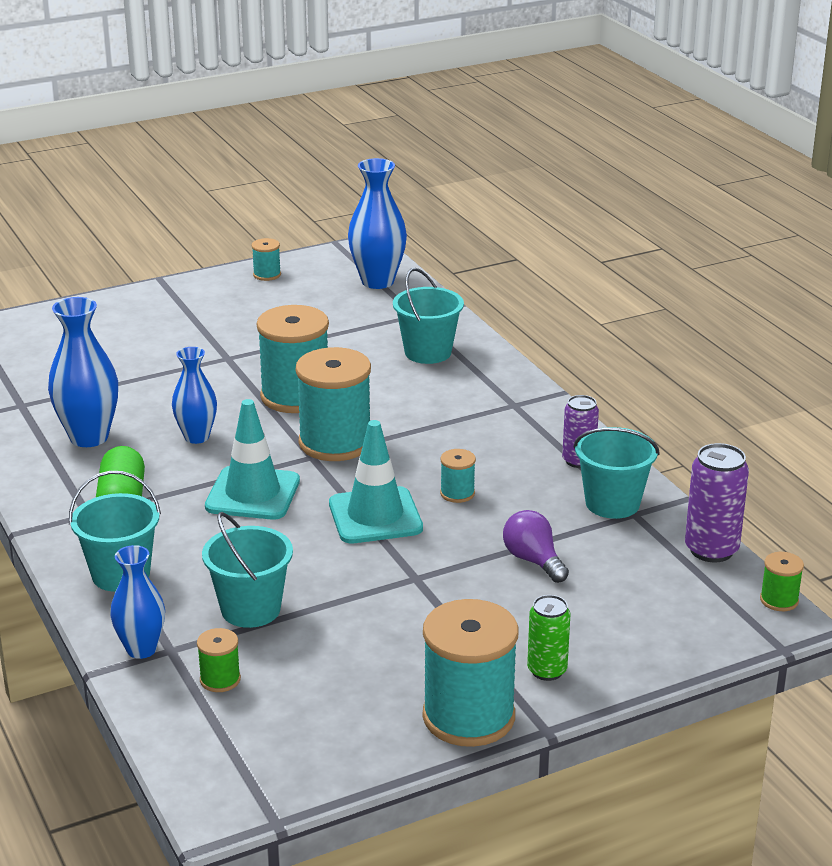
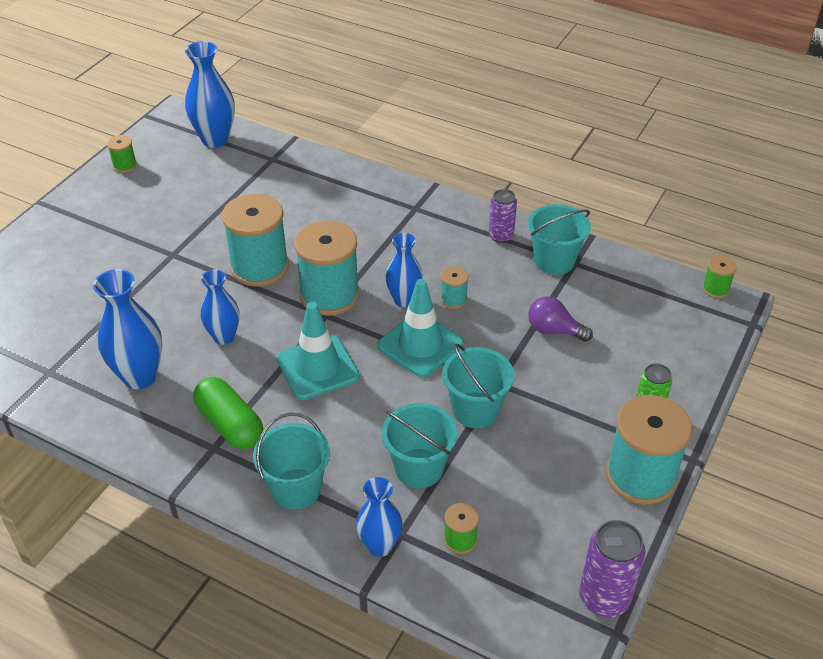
camera: 35 degrees left, 15 degrees up
turquoise spool [252,238,281,281] -> green spool [107,135,137,173]
turquoise bucket [393,268,464,364] -> turquoise bucket moved to [442,344,514,428]
purple can [685,443,749,562] -> purple can moved to [579,520,645,617]
none -> blue vase [385,233,423,307]

